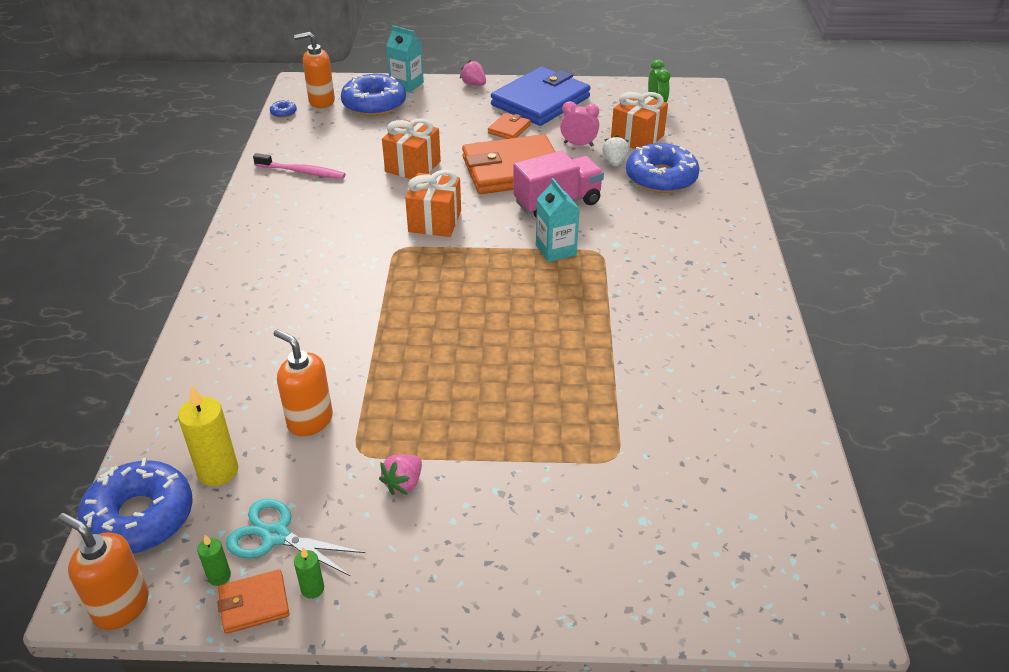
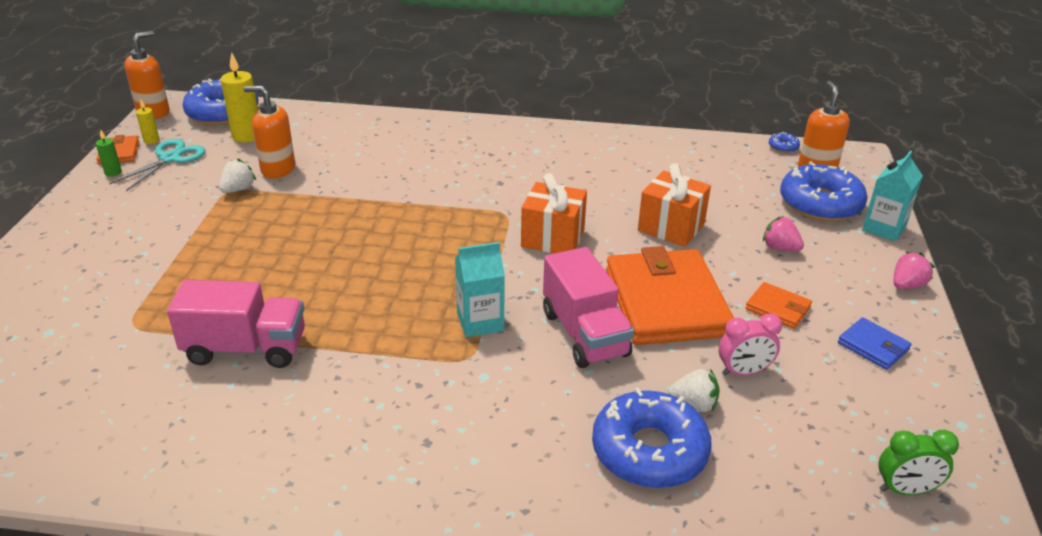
camera: 95 degrees right, 5 degrees down
green candle [197,535,231,586] -> yellow candle [136,99,159,144]
pink toothbrush [253,153,346,179] -> none
orange soap dispenser [274,329,333,436] -> orange soap dispenser turned 120 degrees counterclockwise [244,86,295,178]
pink strawberry [379,454,422,495] -> pink strawberry moved to [763,216,804,252]
blue wallet [491,67,591,126] -> blue wallet [838,317,911,370], size x0.44
pink clock [560,101,599,147] -> pink clock turned 60 degrees clockwise [719,313,782,376]
orange gift [611,92,668,149] -> none
none -> pink truck [167,280,305,368]
none -> white strawberry [219,158,256,193]

